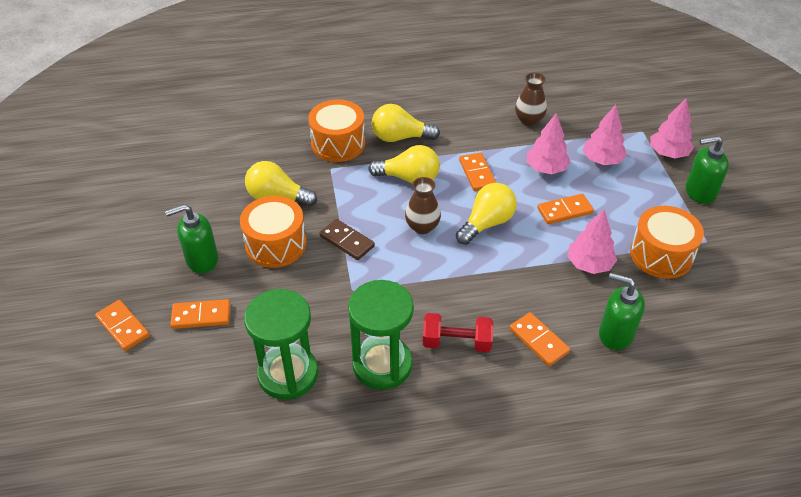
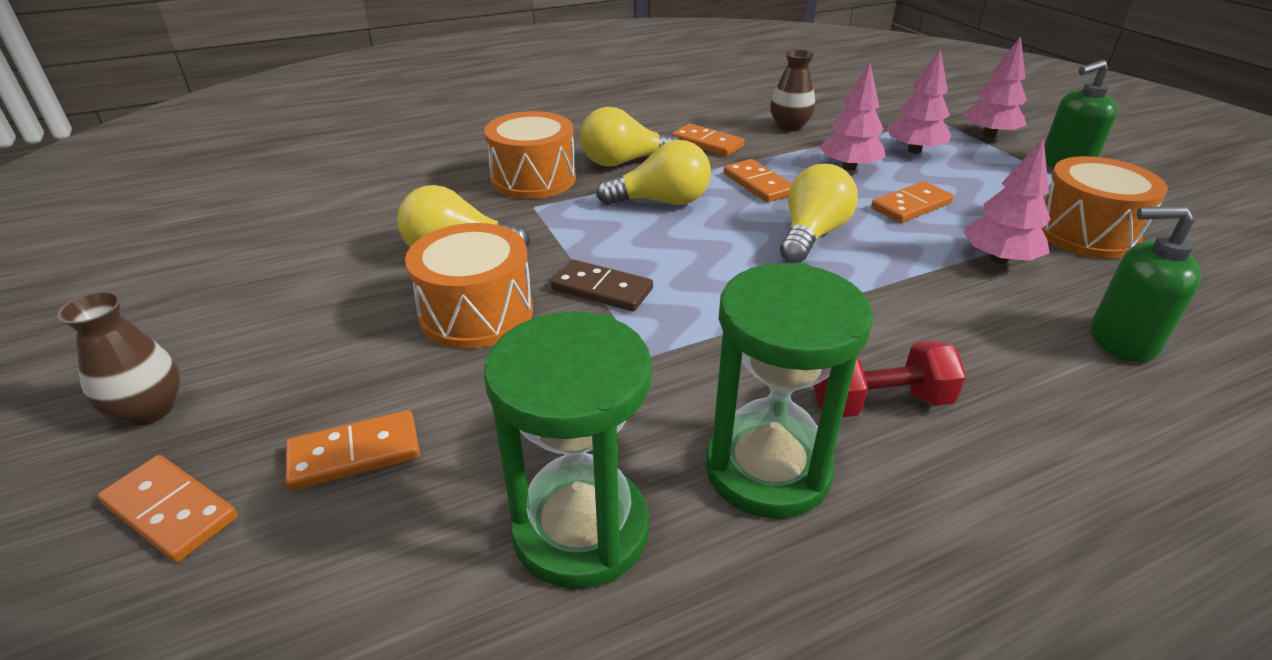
camera: 15 degrees left, 10 degrees down
green soap dispenser [165,204,218,273] -> none
brown vase [405,177,441,234] -> brown vase moved to [57,291,180,426]
orange domino [509,312,570,366] -> orange domino moved to [672,123,744,156]

